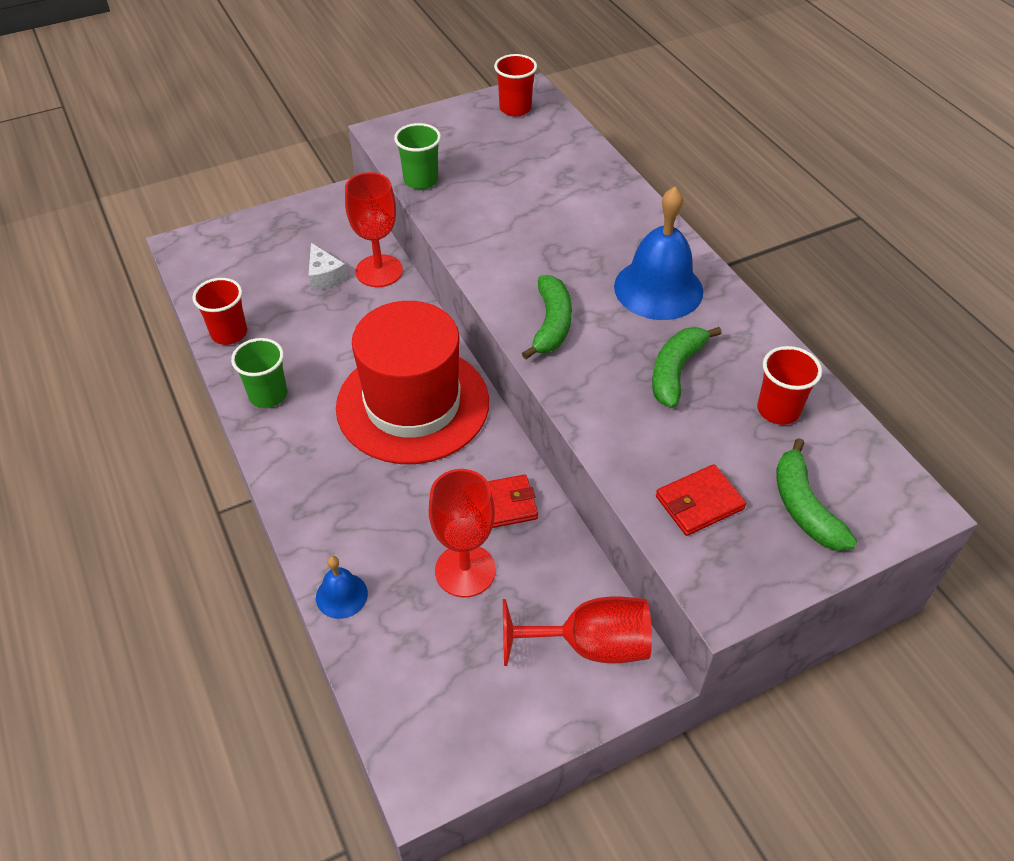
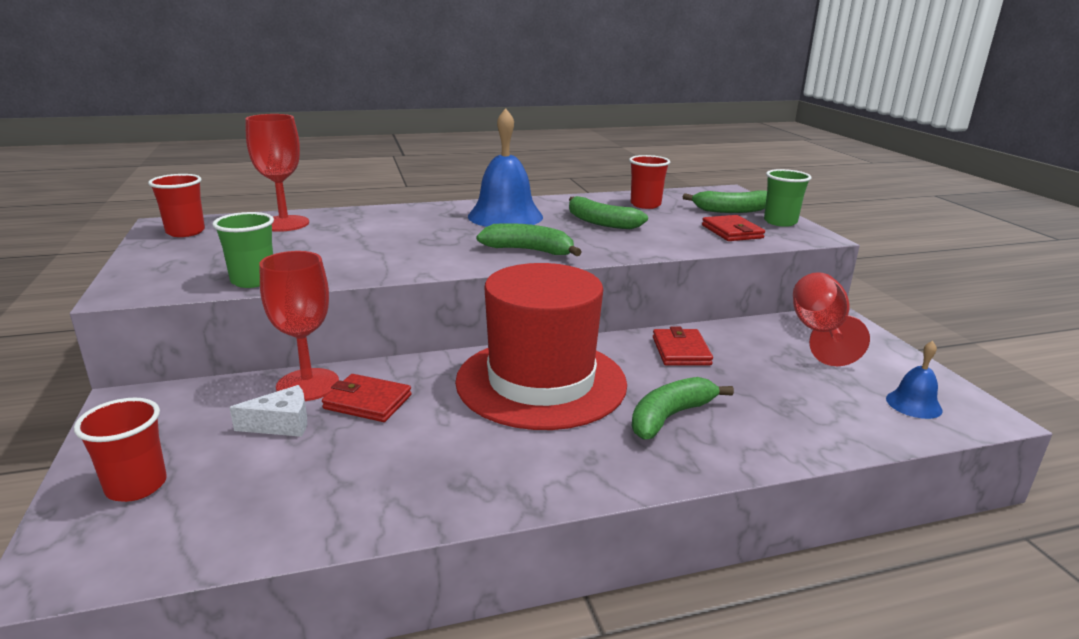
camera: 80 degrees left, 25 degrees down
red cup [192,278,247,345] -> red cup moved to [74,398,167,502]
green cup [231,338,287,408] -> green cup moved to [764,169,811,227]
blue bell [316,556,368,619] -> blue bell moved to [886,341,943,419]
red goblet [429,469,496,597] -> red goblet moved to [245,114,309,232]
none -> red wallet [322,374,412,422]
none -> green banana [632,377,734,439]

